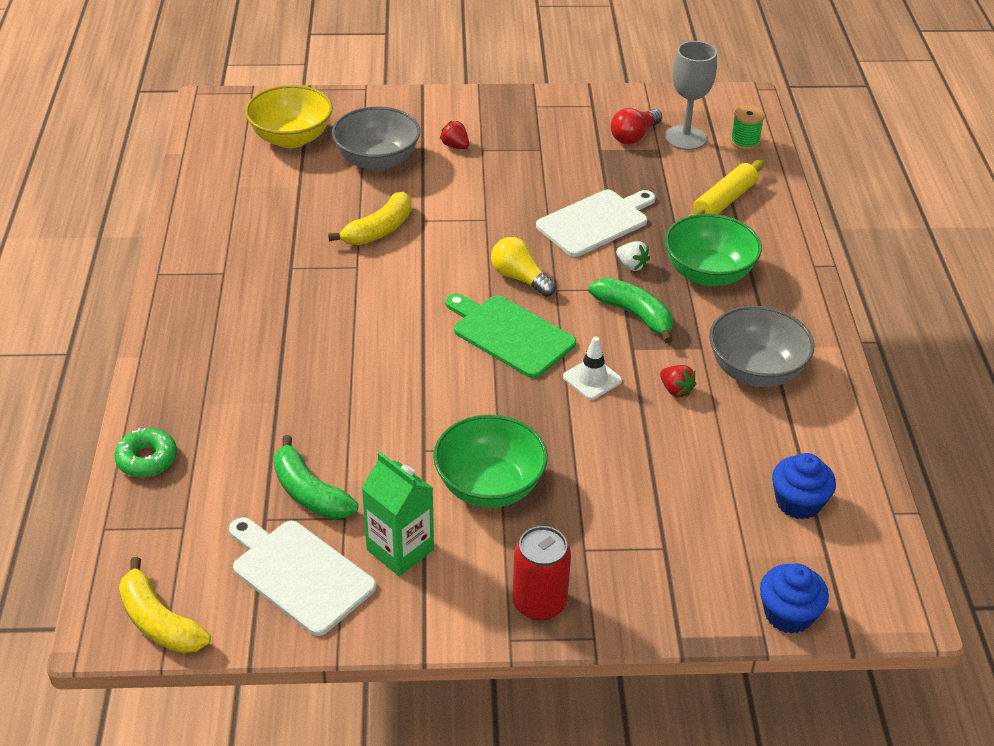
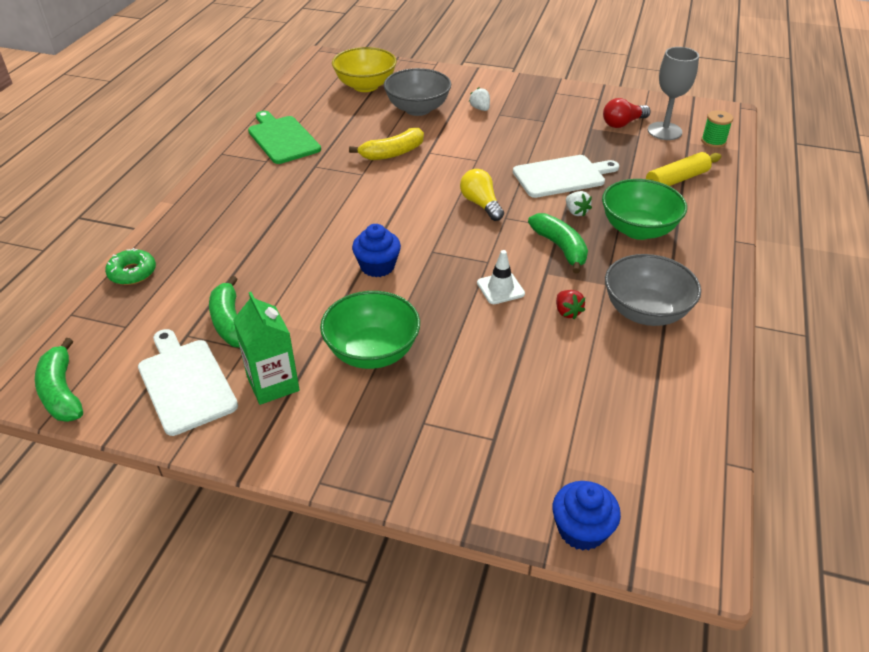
camera: 20 degrees right, 0 degrees up
yellow banana [119,557,211,653] -> green banana [35,338,83,422]
red strawberry [440,121,469,149] -> white strawberry [469,87,490,111]
green cutting board [445,293,576,378] -> green cutting board moved to [248,111,321,164]
red can [512,526,571,621] -> none
blue cupcake [772,453,836,520] -> blue cupcake moved to [352,224,401,277]

